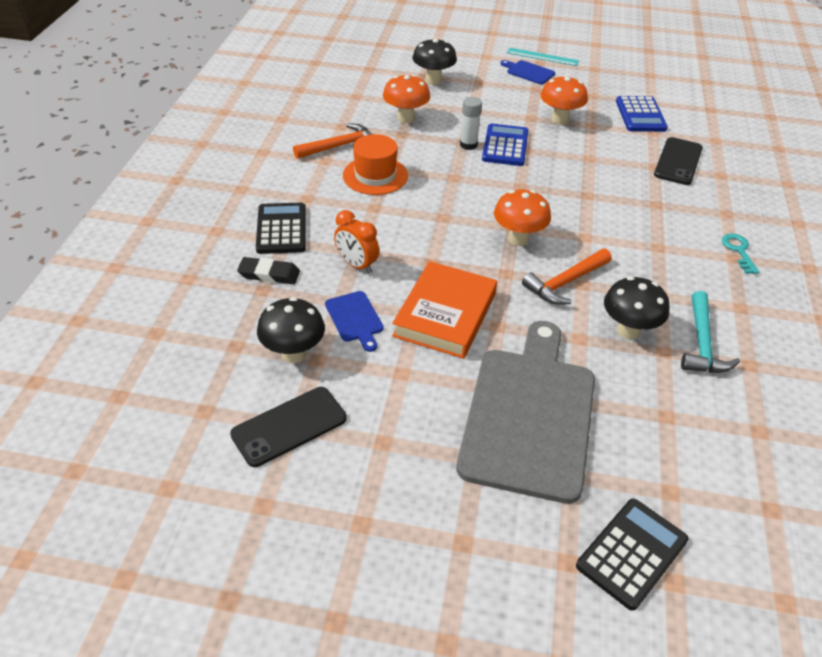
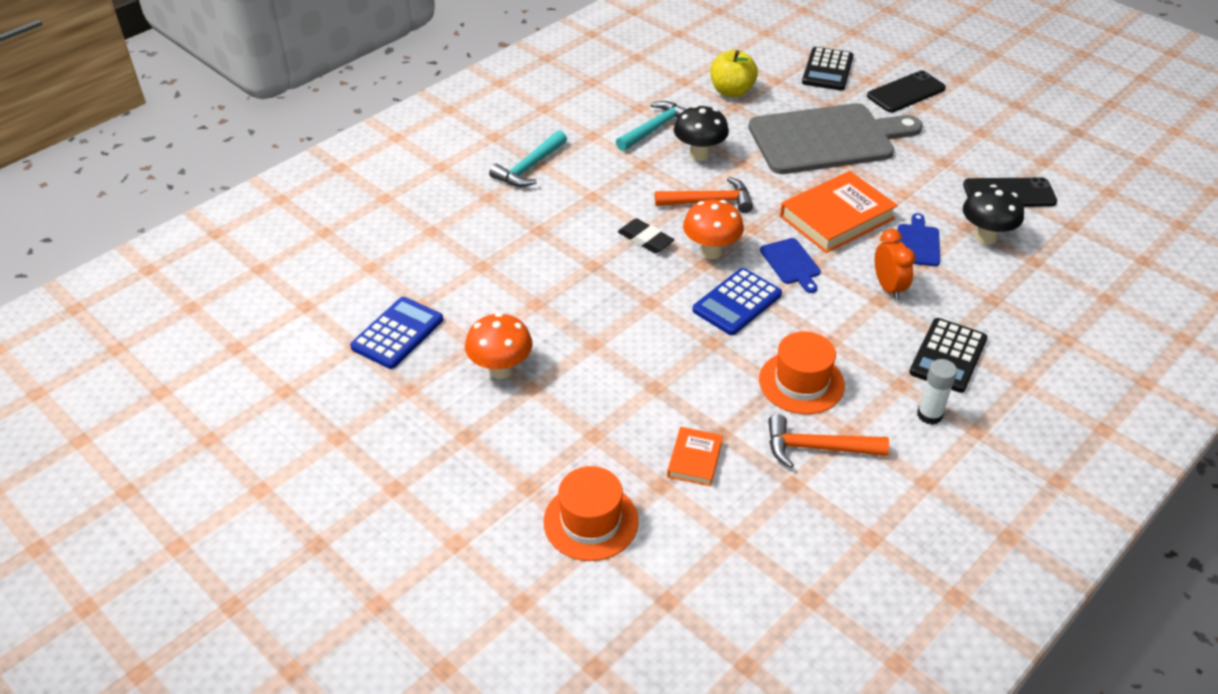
camera: 145 degrees left, 0 degrees up
black eraser [237,257,300,284] -> black eraser moved to [618,218,674,253]
orange mushroom [383,74,430,123] -> orange book [667,427,723,486]
black mushroom [413,38,457,85] -> orange hat [544,466,639,561]
grey cutting board [457,321,595,504] -> grey cutting board turned 150 degrees counterclockwise [748,103,923,174]
white glue stick [460,97,482,150] -> white glue stick moved to [917,359,957,425]
blue calculator [482,124,528,166] -> blue calculator moved to [692,268,782,335]
blue cutting board [500,60,555,84] -> blue cutting board moved to [760,238,821,293]
turquoise ruler [507,48,579,66] -> none
black calculator [576,499,688,611] -> black calculator turned 60 degrees counterclockwise [802,47,854,91]
black phone [654,137,703,185] -> black phone moved to [867,70,946,112]
turquoise key [722,233,759,274] -> turquoise hammer [489,130,567,187]
none -> yellow apple [710,50,758,97]

